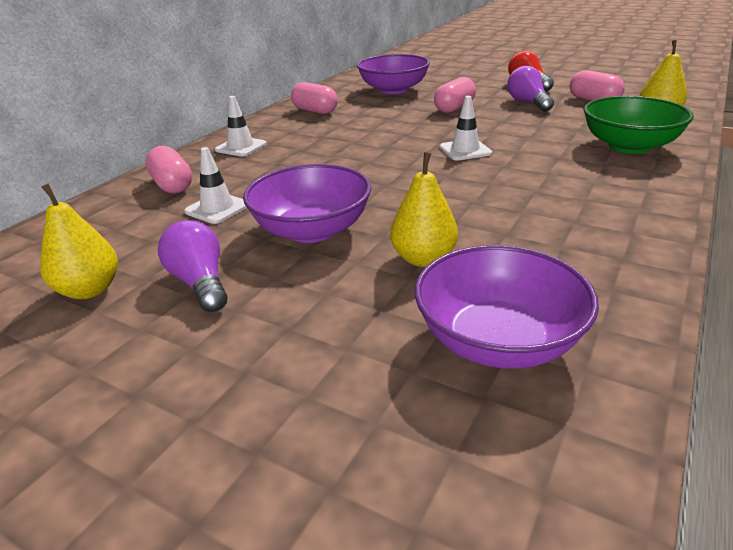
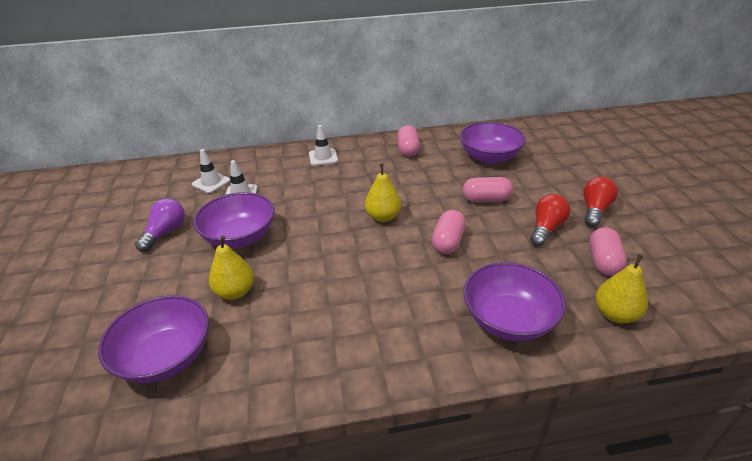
camera: 50 degrees right, 5 degrees up
yellow pear [40,184,118,299] -> yellow pear moved to [365,164,401,222]
pink capsule [145,146,192,194] -> pink capsule moved to [432,210,466,254]
white traffic cone [440,96,492,161] -> white traffic cone moved to [192,149,230,193]
purple light bulb [507,66,554,112] -> red light bulb [530,194,570,246]
green bowl [584,96,694,154] -> purple bowl [463,262,566,341]

